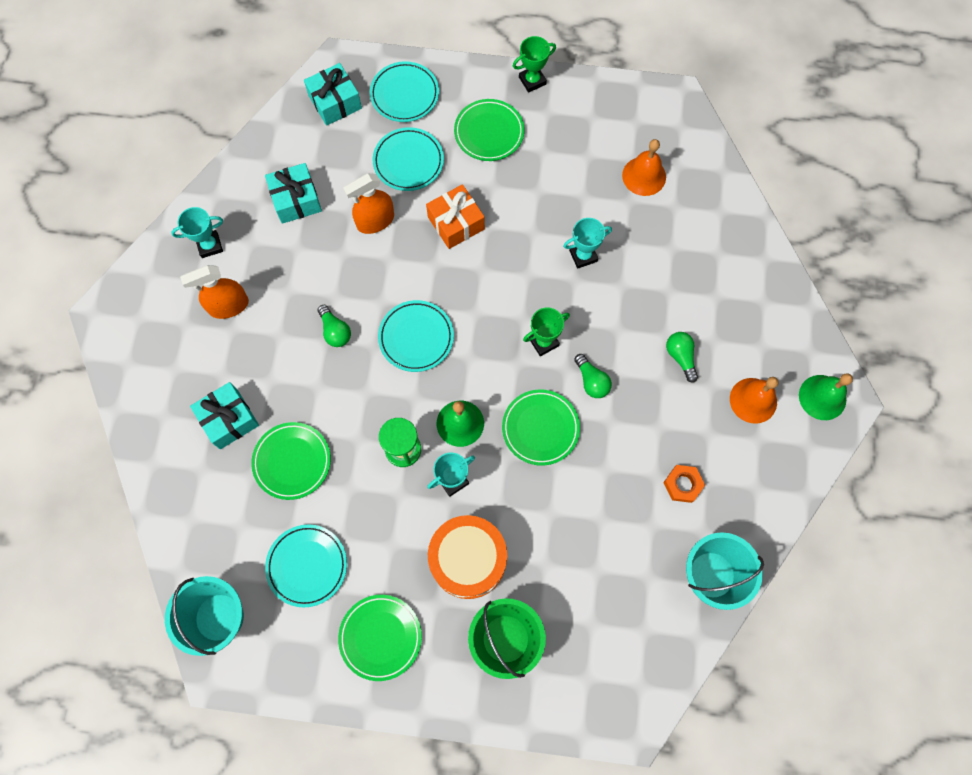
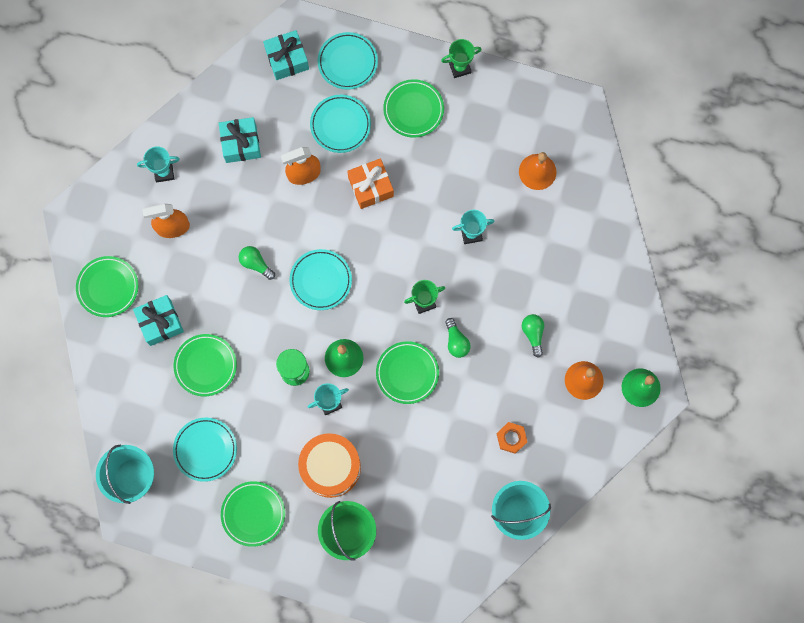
camera: 10 degrees right, 5 degrees up
green light bulb [317,305,351,347] -> green light bulb turned 150 degrees clockwise [239,246,275,280]
none -> green plate [76,256,138,317]

